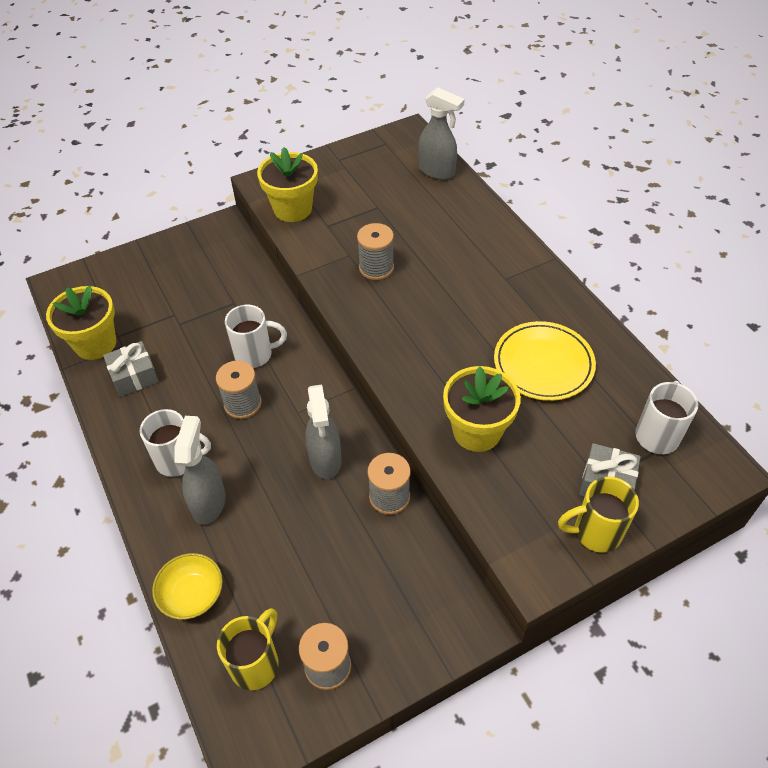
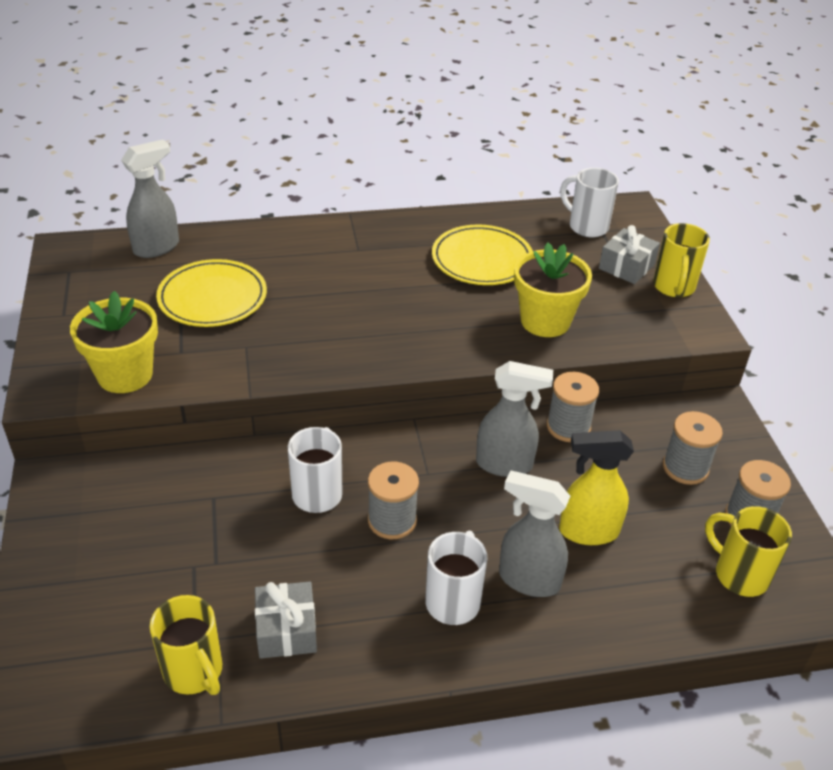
camera: 75 degrees left, 10 degrees down
yellow flower pot [46,285,116,360] -> yellow mug [150,595,222,695]
yellow bowl [152,553,223,620] -> none
grey spool [357,223,394,280] -> grey spool moved to [663,411,723,485]
none -> yellow plate [156,259,267,327]
none -> yellow spray bottle [559,430,634,545]

